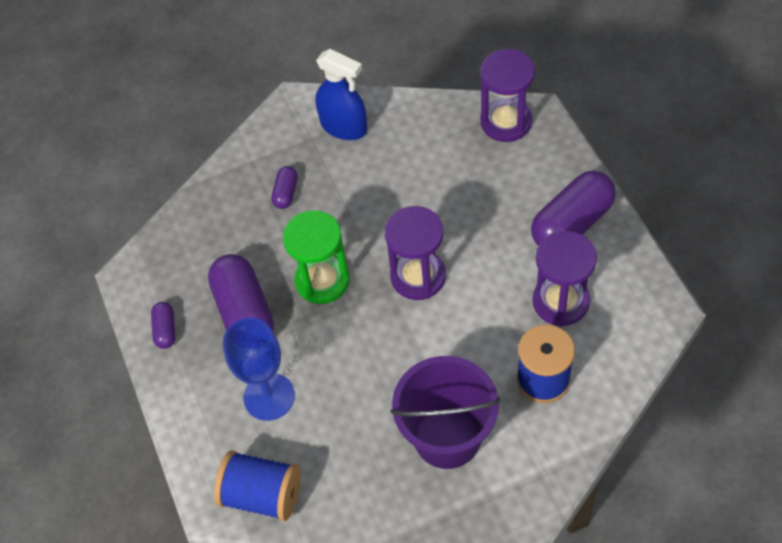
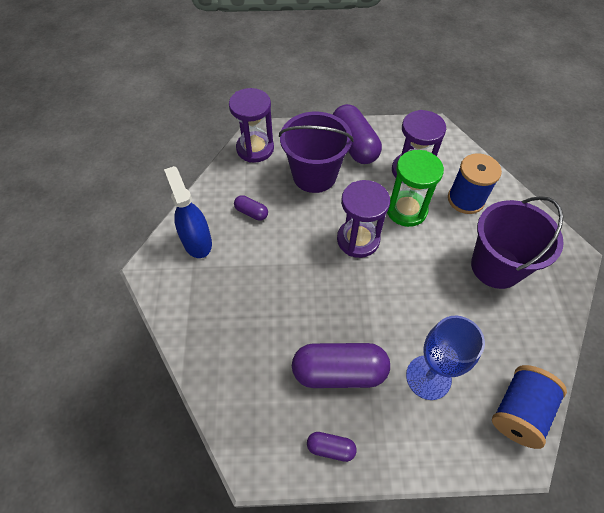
camera: 75 degrees left, 0 degrees up
purple capsule [271,166,298,209] -> purple capsule moved to [234,195,268,221]
green hourglass [283,210,350,304] -> green hourglass moved to [387,150,444,227]
blue spray bottle [316,49,367,140] -> blue spray bottle turned 75 degrees counterclockwise [164,166,212,258]
none -> purple bucket [279,112,353,193]

